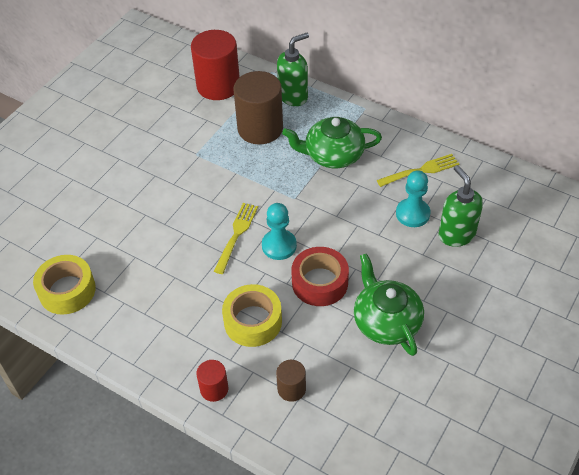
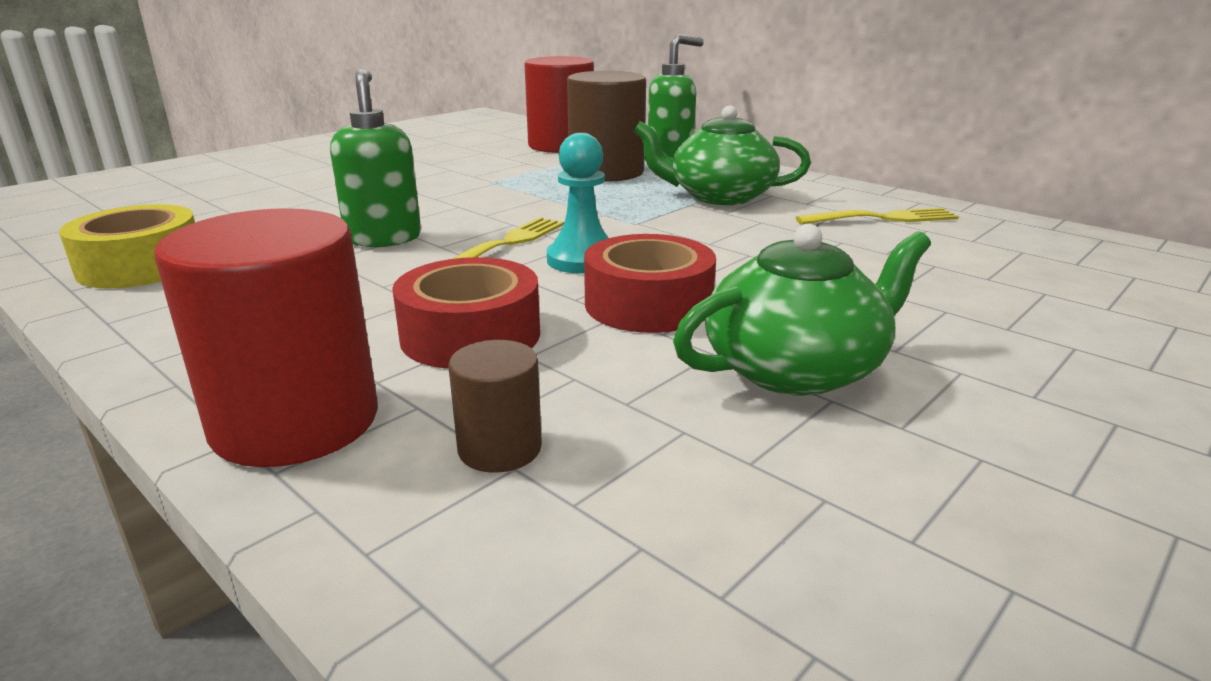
camera: 10 degrees right, 25 degrees down
red cylinder [196,360,228,402] -> red cylinder [154,208,378,467], size x2.03
yellow tape [222,284,282,347] -> red tape [392,257,540,369]
green teapot [354,253,424,356] -> green teapot turned 75 degrees clockwise [673,224,931,396]
turquoise pawn [396,170,430,227] -> none
green soap dispenser [439,165,483,247] -> green soap dispenser moved to [330,69,421,247]

